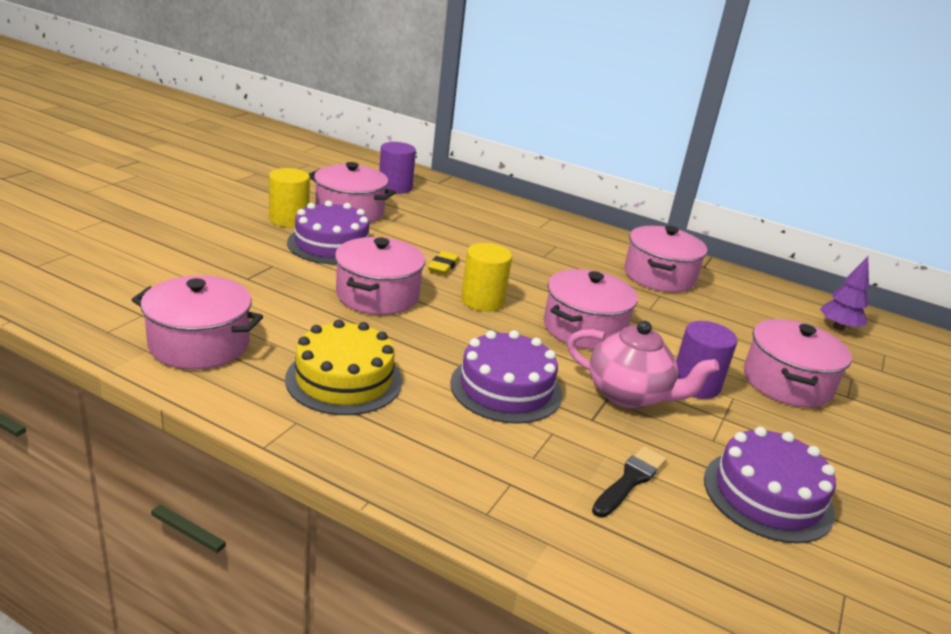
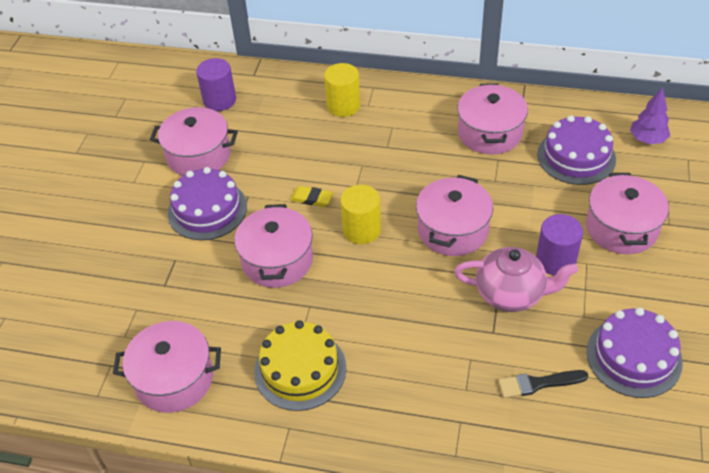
camera: 10 degrees left, 20 degrees up
yellow cylinder [269,168,310,227] -> yellow cylinder moved to [324,63,360,117]
yellow eraser [428,251,459,275] -> yellow eraser turned 75 degrees counterclockwise [290,186,333,207]
purple cake [450,330,562,424] -> purple cake moved to [537,115,616,185]
black brush [592,447,666,518] -> black brush turned 120 degrees counterclockwise [498,370,589,398]

